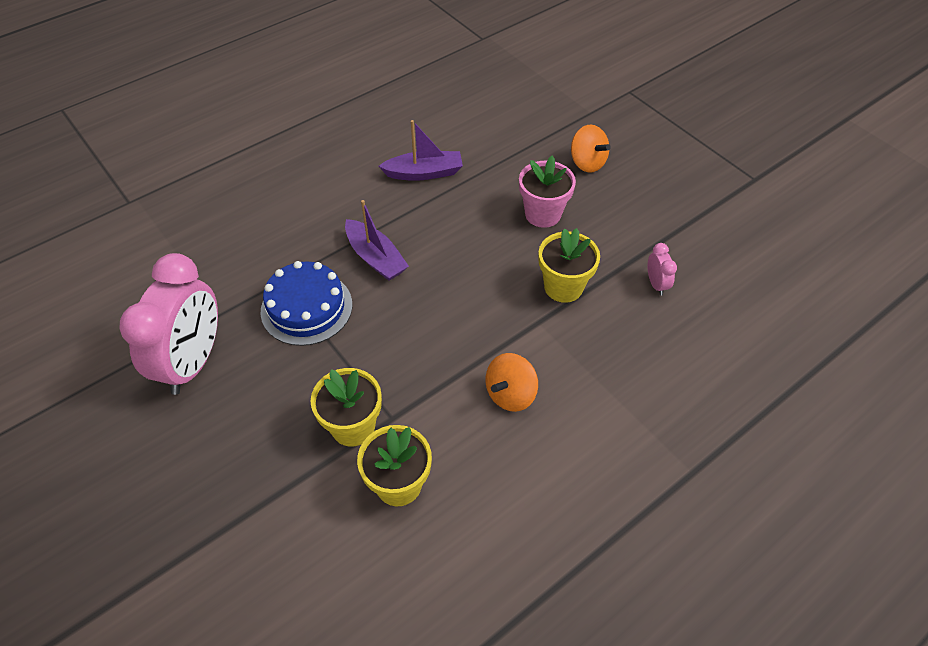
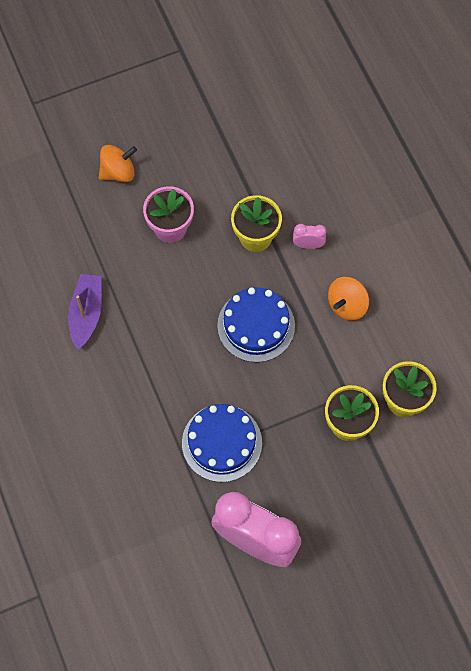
camera: 75 degrees left, 15 degrees up
purple boat [345,200,409,281] -> none
orange spinning top [485,353,538,412] -> orange spinning top turned 75 degrees clockwise [328,277,369,320]
pink clock [648,243,677,296] -> pink clock moved to [293,224,326,249]
none -> blue cake [217,287,295,362]

